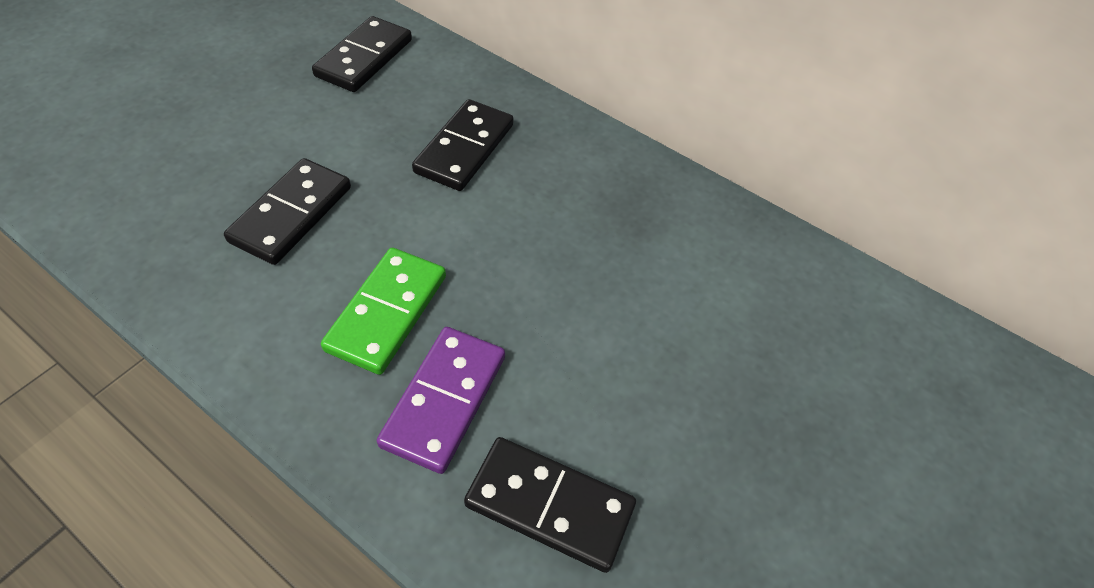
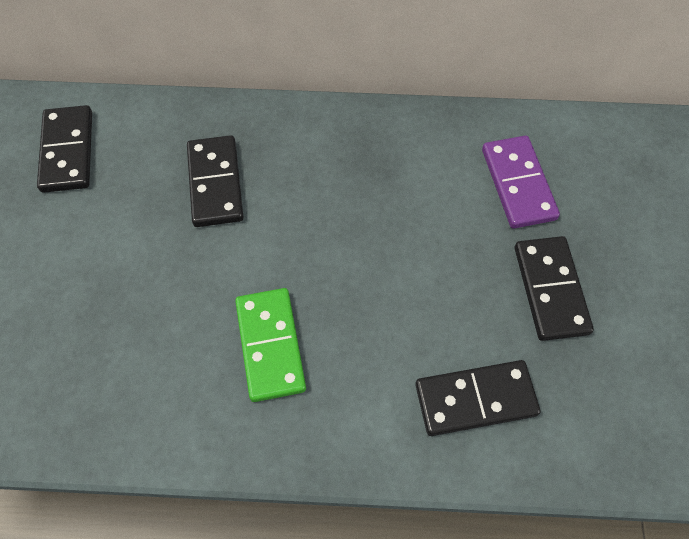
camera: 30 degrees left, 10 degrees up
black domino [224,158,351,265] -> black domino moved to [515,236,594,341]
purple domino [377,327,505,474] -> purple domino moved to [482,136,560,229]

